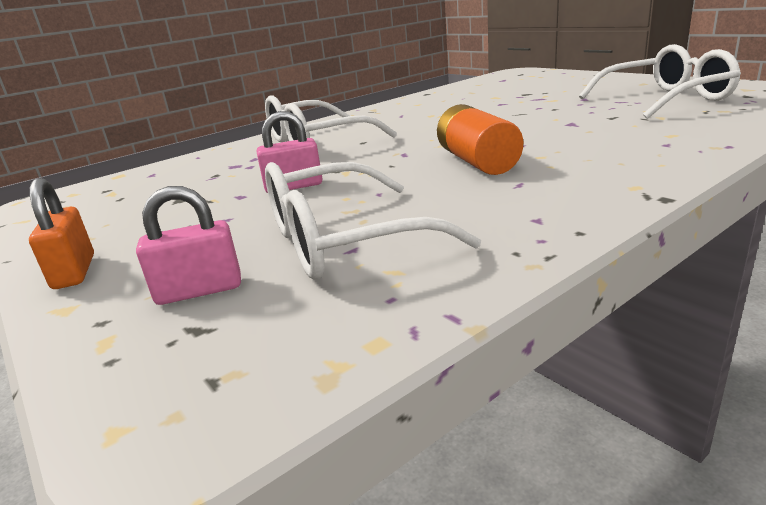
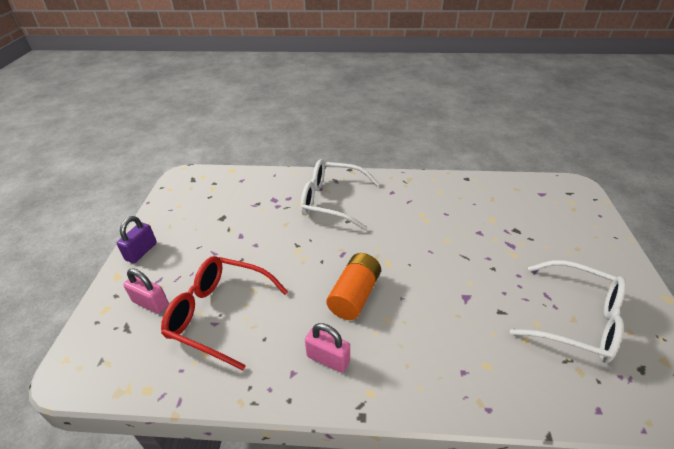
camera: 40 degrees right, 15 degrees up
orange padlock [29,178,94,289] -> purple padlock [117,216,157,263]
pink padlock [257,111,322,193] -> pink padlock moved to [305,323,350,373]
white glasses [265,162,481,279] -> red glasses [161,256,288,370]

